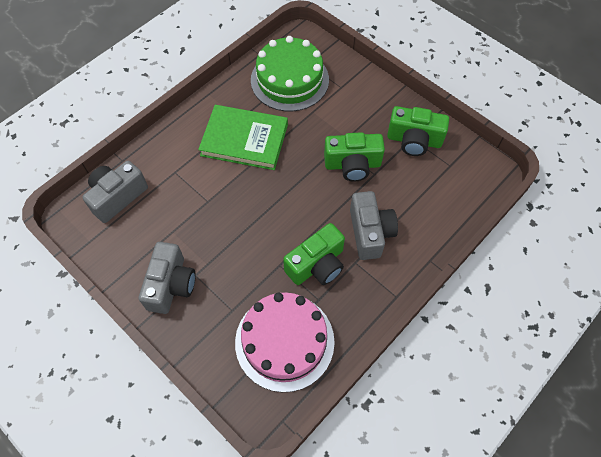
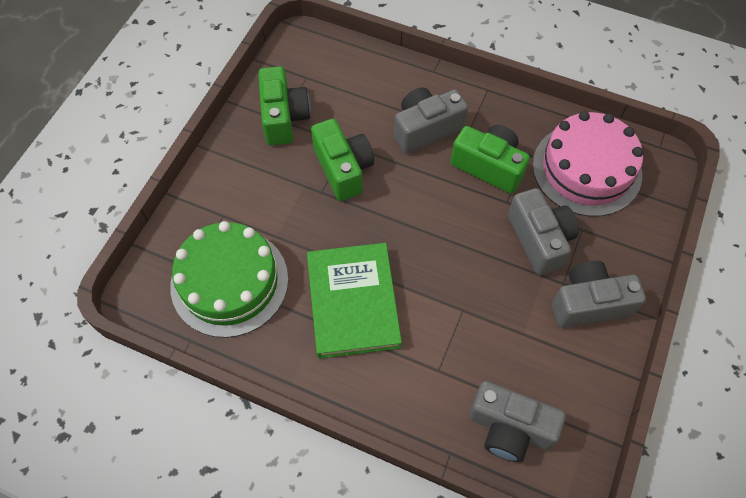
camera: 110 degrees left, 0 degrees up
none -> grey camera [508,188,579,275]

